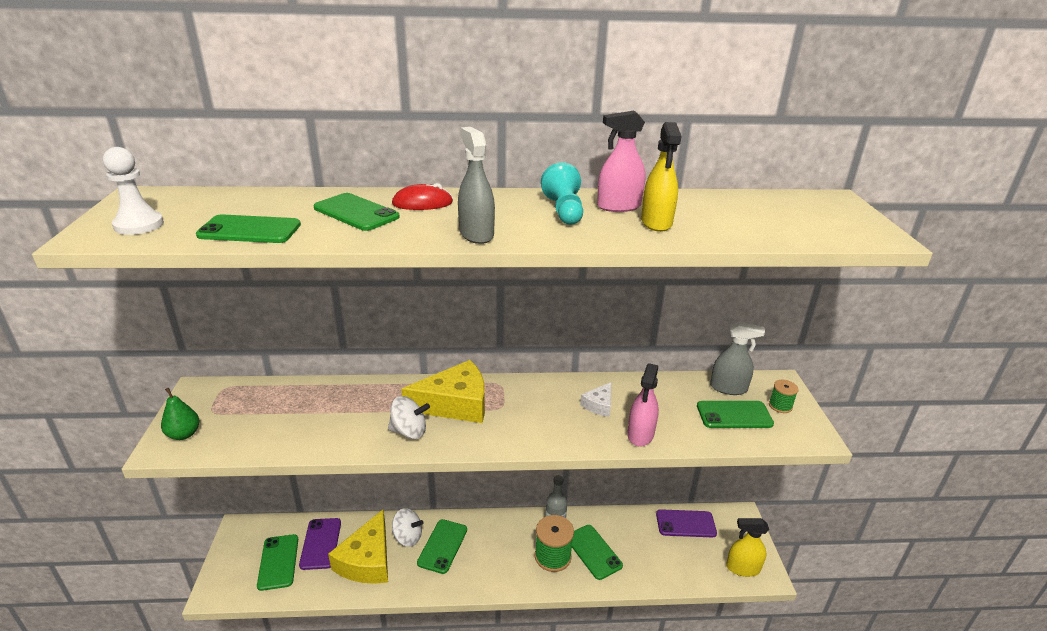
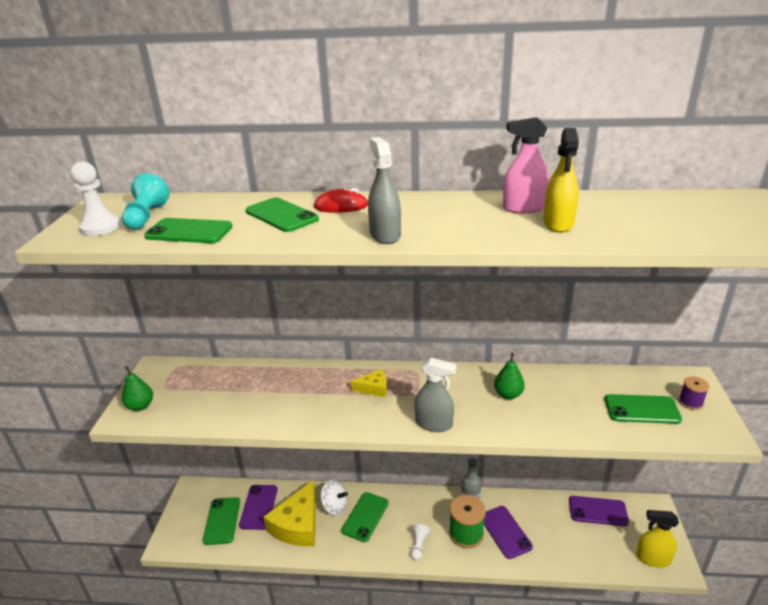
camera: 10 degrees right, 0 degrees up
white spinning top [388,396,430,439] -> none
yellow cheese [401,360,485,423] -> yellow cheese [351,369,387,397], size x0.49
turquoise pawn [541,163,583,225] -> turquoise pawn moved to [122,173,170,230]
green phone [572,525,623,580] -> purple phone [484,506,533,559]
white cheese [580,382,611,417] -> green pear [494,353,525,399]
pink spray bottle [627,363,659,447] -> none
grey spray bottle [710,321,765,395] -> grey spray bottle moved to [414,358,457,432]
green spool [769,380,799,413] -> purple spool [679,376,709,410]
none -> white pawn [411,524,430,560]

